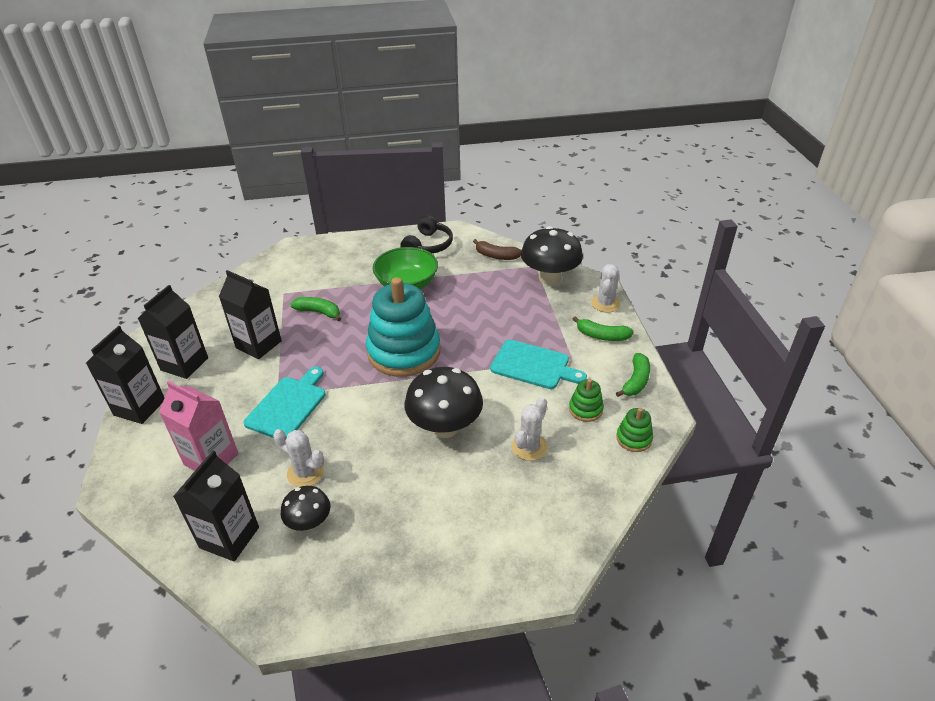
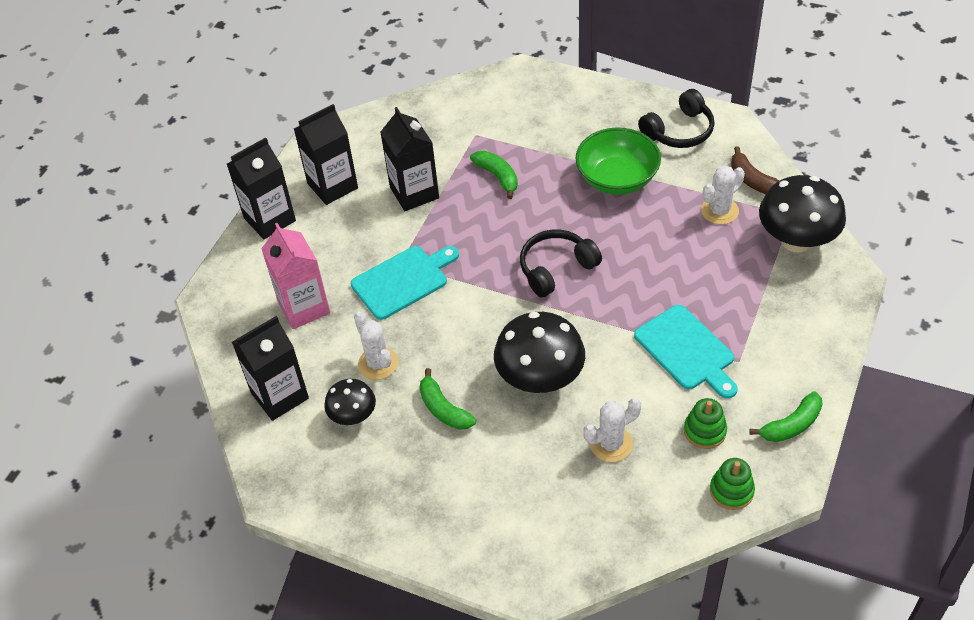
camera: 35 degrees right, 10 degrees up
turquoise stacking toy [366,277,440,377] -> black headphones [520,230,602,298]
green banana [573,316,634,341] -> green banana moved to [419,368,476,430]
white cactus [591,264,621,313] -> white cactus moved to [701,166,745,225]

